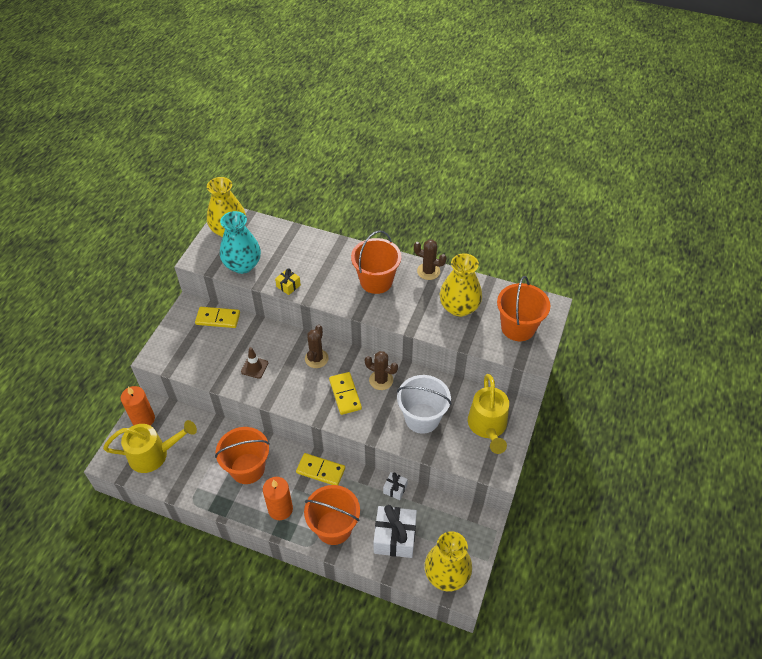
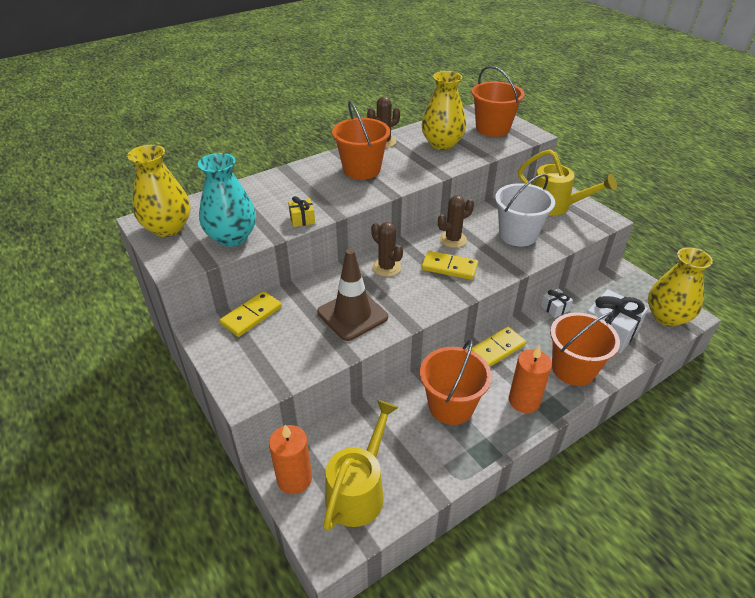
camera: 55 degrees left, 10 degrees down
brown traffic cone [241,347,268,379] -> brown traffic cone [317,249,388,341], size x1.88

